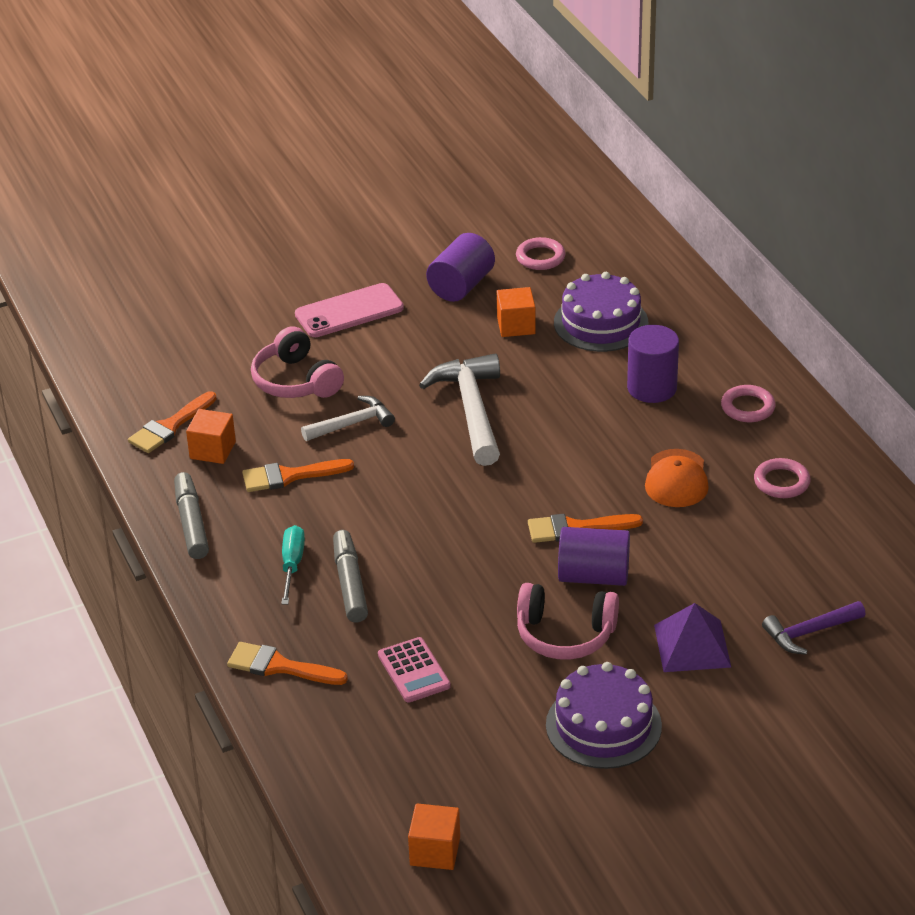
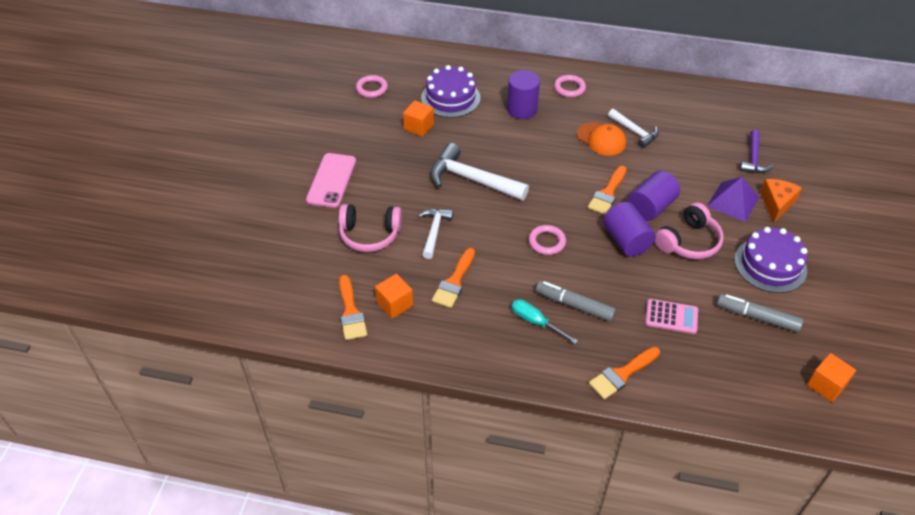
camera: 55 degrees left, 10 degrees up
grey marker [174,472,209,559] -> grey marker moved to [717,294,803,332]
purple cylinder [426,233,495,302] -> purple cylinder moved to [603,202,656,257]
pink ring [754,458,811,498] -> pink ring moved to [528,225,566,255]
none -> white hammer [608,109,659,148]
none -> orange cheese [760,179,802,223]

